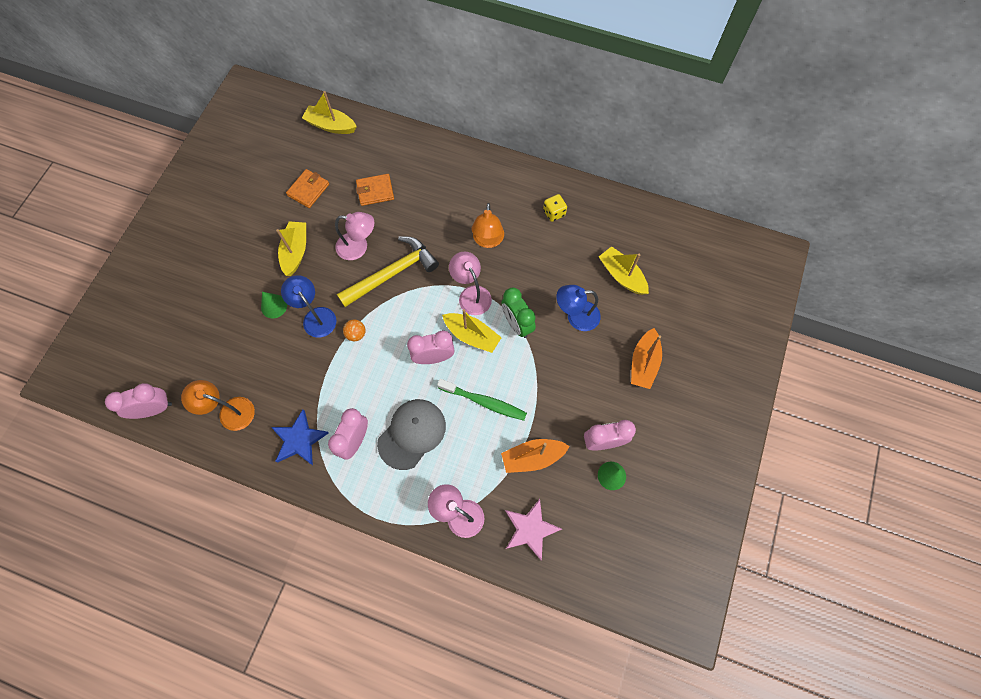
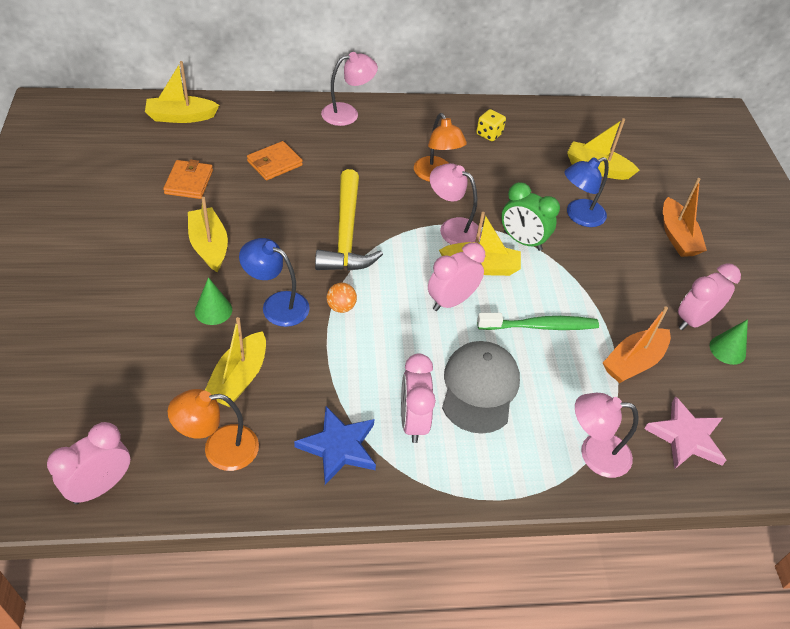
camera: 30 degrees left, 20 degrees down
pink lamp [335,212,374,260] -> pink lamp moved to [321,52,378,126]
yellow hammer [337,237,439,307] -> yellow hammer turned 150 degrees clockwise [315,169,383,271]
none -> yellow boat [205,317,266,407]

